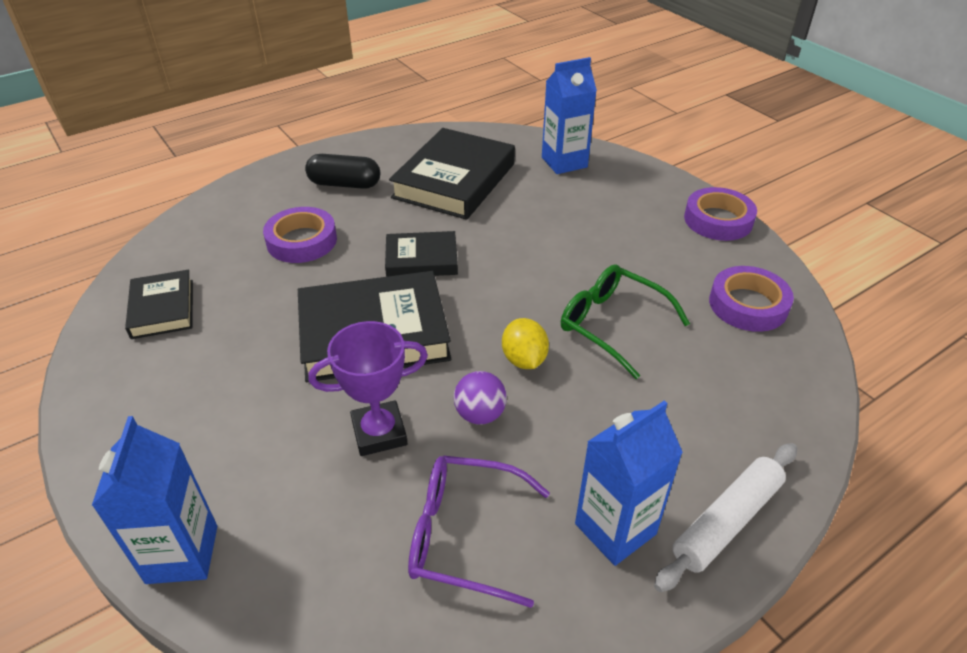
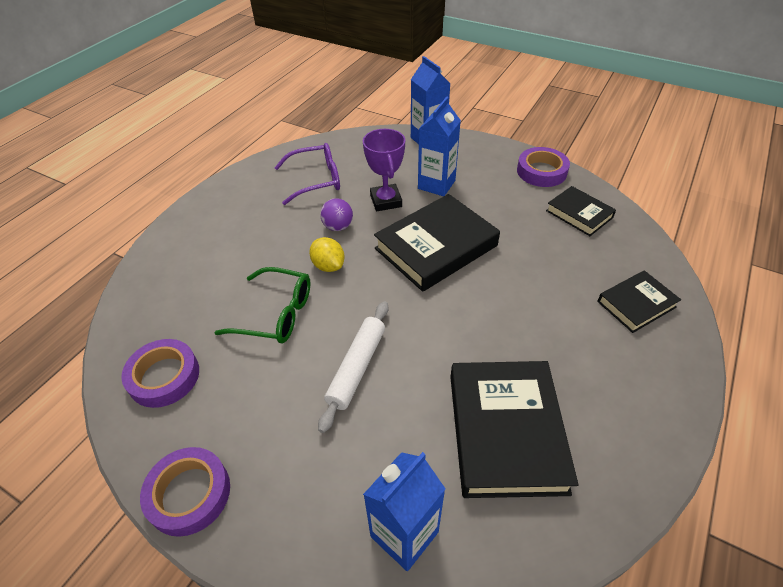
camera: 155 degrees right, 5 degrees up
purple tape [263,207,337,263] -> purple tape moved to [517,147,570,187]
black capsule [305,154,380,189] -> none
purple trophy [309,321,428,456] -> purple trophy turned 60 degrees counterclockwise [363,129,405,211]
black book [385,231,458,277] -> black book moved to [597,270,681,333]
blue carton [575,400,683,566] -> blue carton moved to [418,97,461,196]
white rolling pin [654,443,797,592] -> white rolling pin moved to [318,301,389,433]

